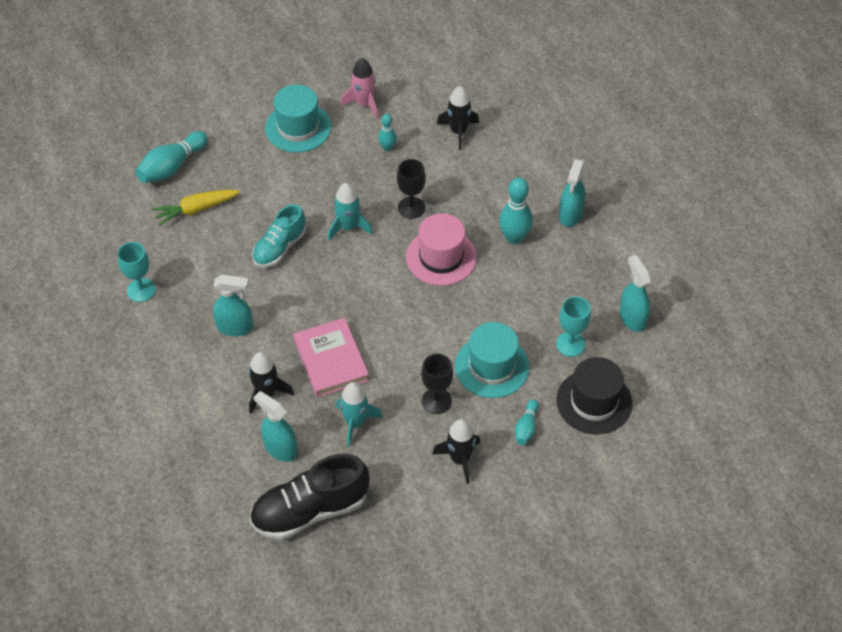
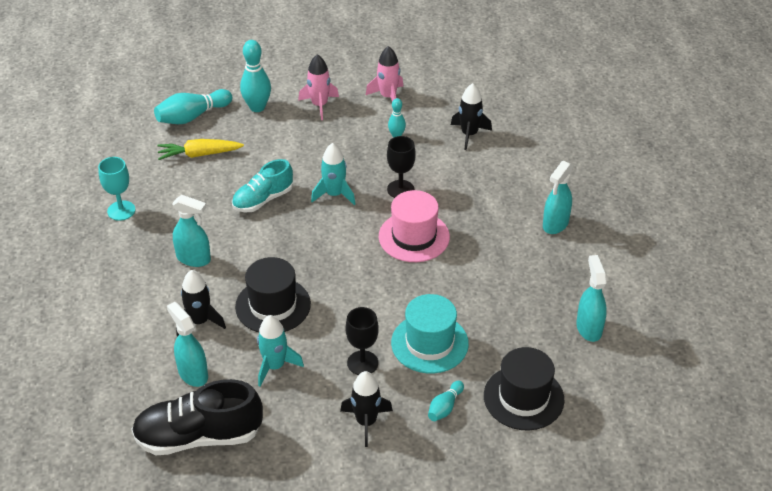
camera: 15 degrees right, 10 degrees down
turquoise hat [265,85,331,153] -> pink rocket [298,54,339,120]
pink book [293,318,369,398] -> black hat [235,257,311,333]
turquoise bowling pin [499,178,533,244] -> turquoise bowling pin moved to [240,40,271,112]
turquoise goblet [556,296,591,357] -> none

